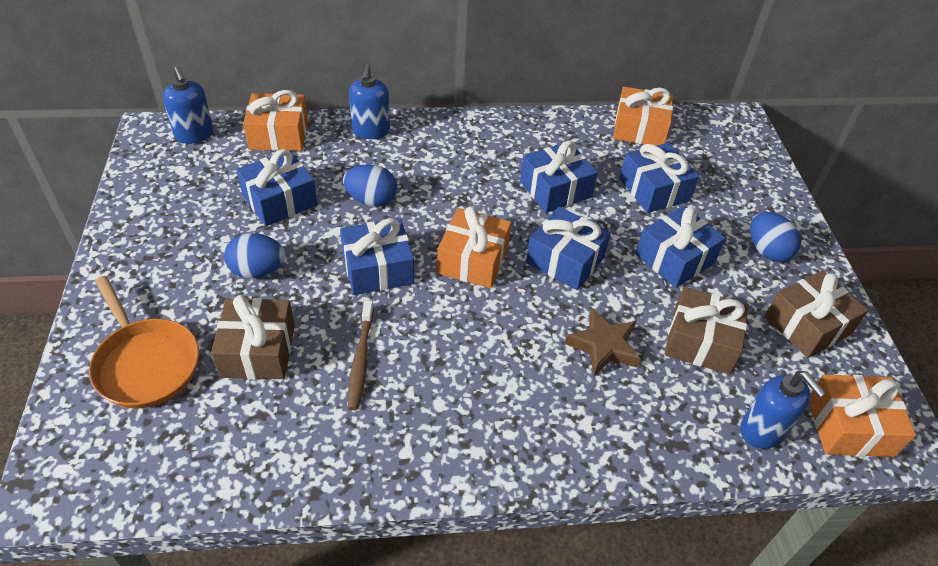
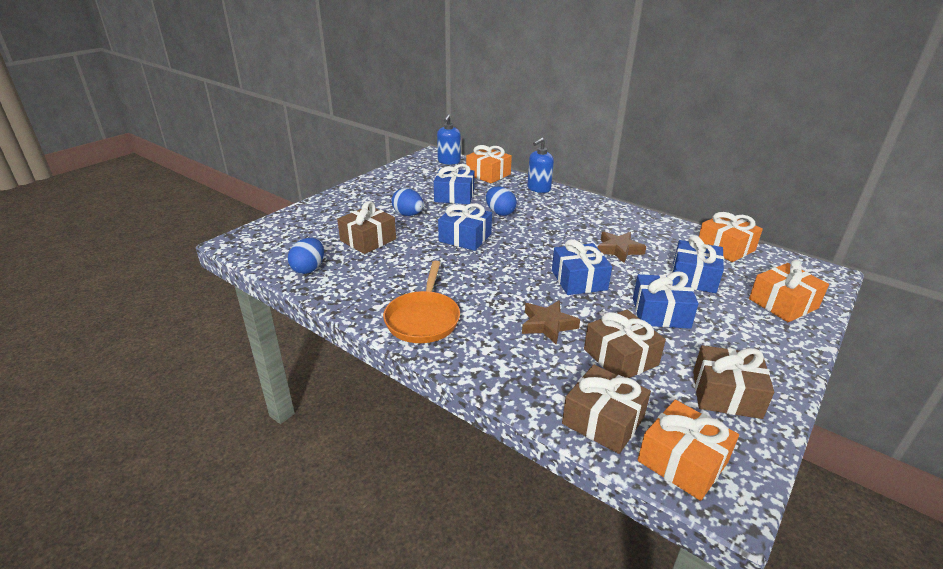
camera: 45 degrees right, 15 degrees down
orange pan [89,276,199,408] -> orange pan moved to [383,261,460,343]
brown toothbrush [348,300,374,410] -> none
orange gift [437,207,511,288] -> orange gift moved to [749,260,829,322]
blue gift [520,140,598,213] -> brown star [597,232,647,263]
blue soap dispenser [740,371,826,449] -> brown gift [562,365,651,454]
blue egg [750,212,801,262] -> blue egg moved to [288,238,324,274]

